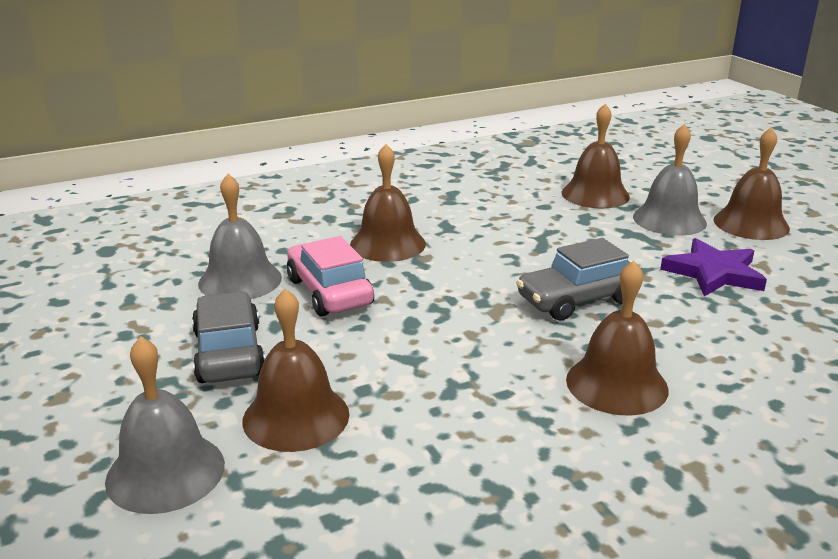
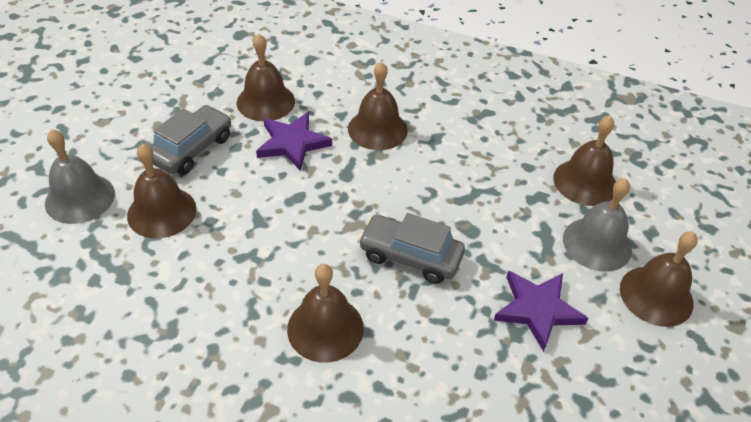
camera: 45 degrees right, 20 degrees up
grey bell [198,174,282,299] -> brown bell [237,34,295,121]
pink car [287,236,374,316] -> purple star [256,112,332,171]

